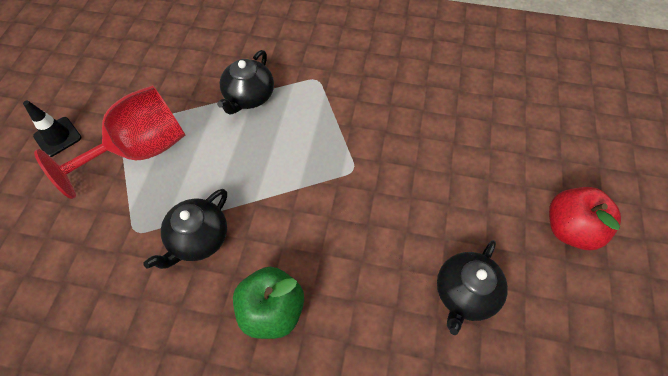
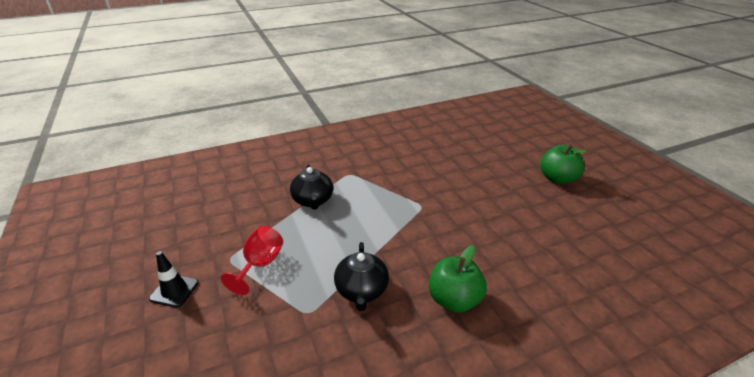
camera: 35 degrees left, 25 degrees down
red goblet [34,85,186,199] -> red goblet [221,226,283,295], size x0.61
black teapot [437,240,508,335] -> none
red apple [549,187,621,250] -> green apple [540,145,587,184]

